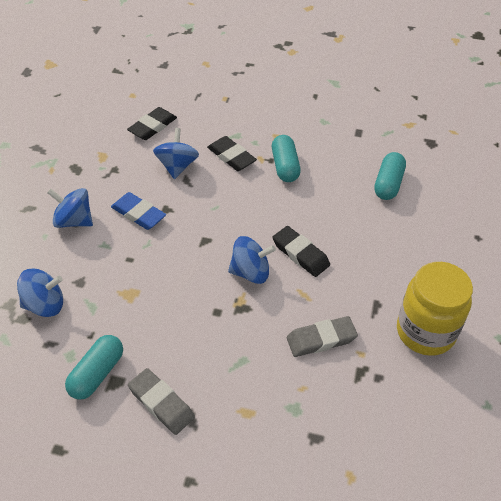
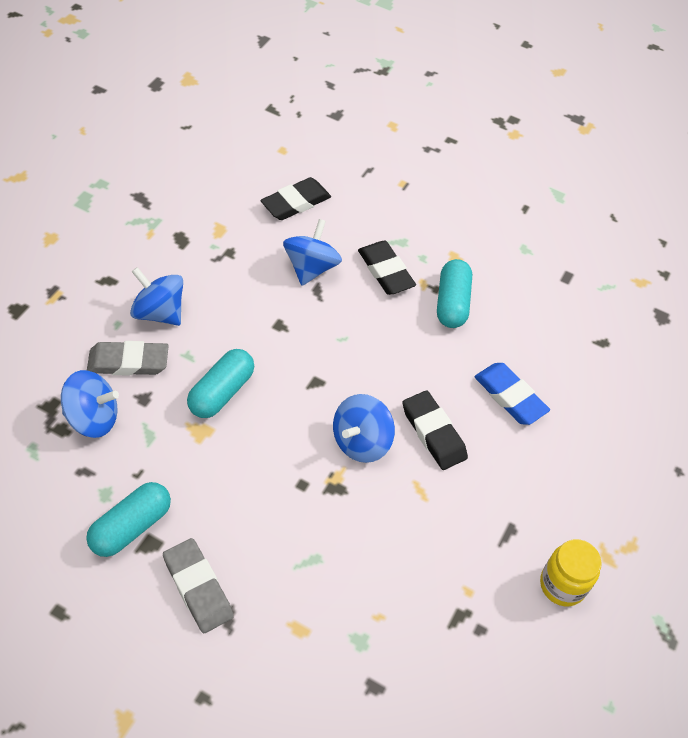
camera: 10 degrees right, 5 degrees up
blue eraser [111,192,166,230] -> blue eraser moved to [475,363,550,425]
blue spinning top [228,236,276,284] -> blue spinning top turned 120 degrees clockwise [333,394,395,463]
grey eraser [287,316,358,357] -> grey eraser moved to [87,341,169,376]
turquoise capsule [374,152,406,200] -> turquoise capsule moved to [187,349,254,418]
yellow jar [397,262,473,356] -> yellow jar [540,539,602,606], size x0.59

